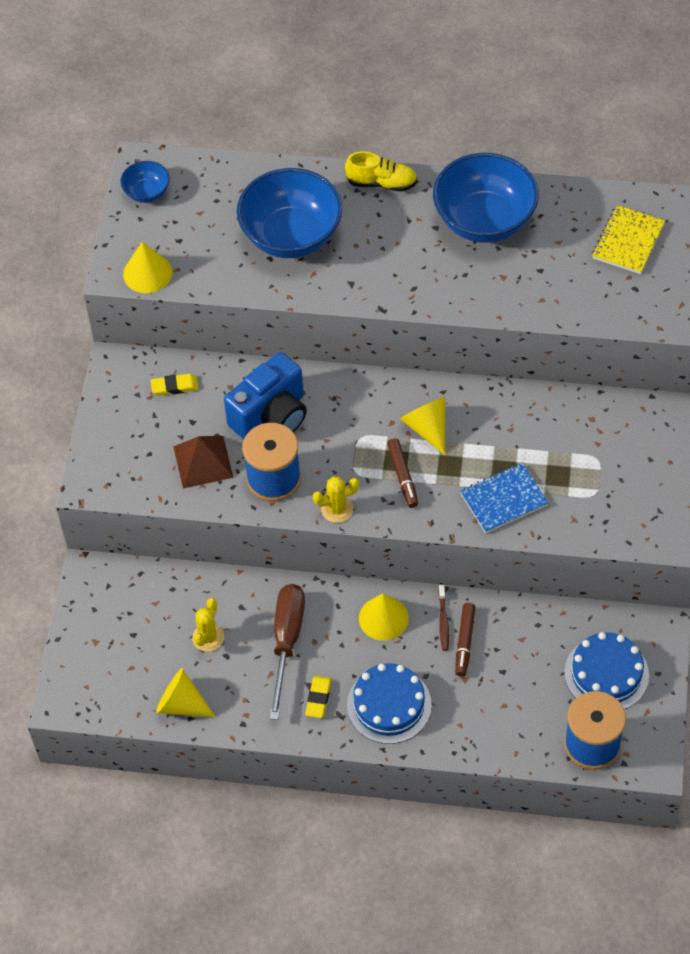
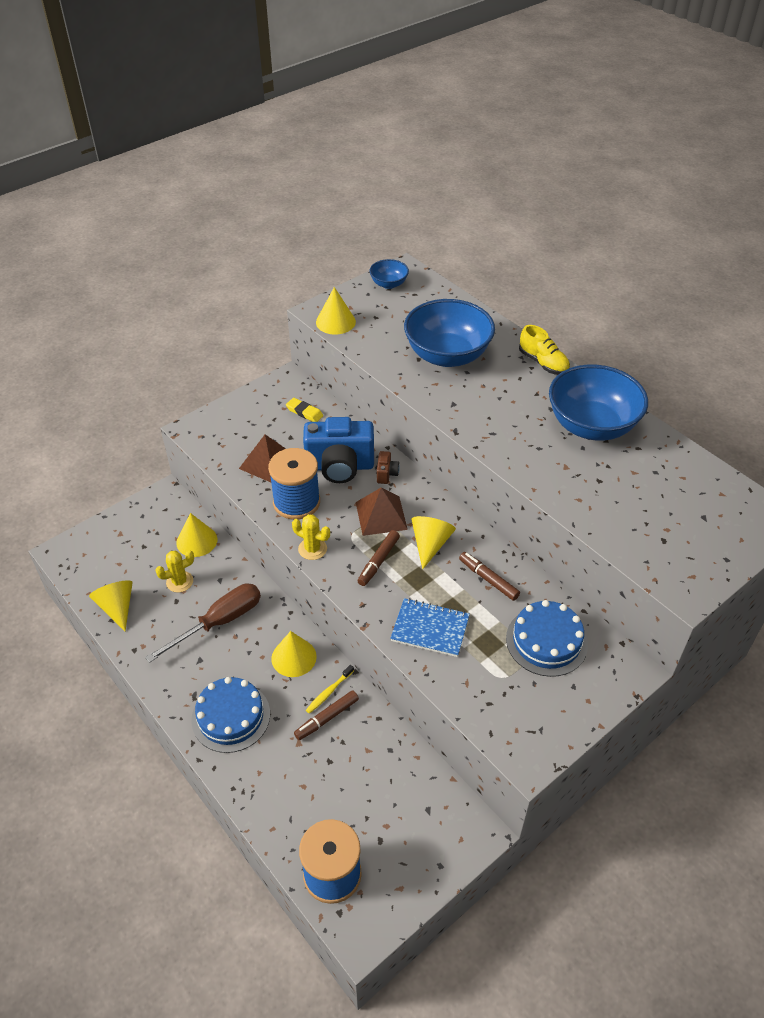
camera: 40 degrees right, 10 degrees down
yellow eraser [305,676,332,718] -> none
brown toothbrush [438,585,449,651] -> yellow toothbrush [306,665,354,714]
blue cake [564,632,649,709] -> blue cake moved to [506,600,588,677]
yellow notebook [592,205,665,274] -> none
none -> yellow cone [176,513,217,557]
none -> brown pyramid [356,487,408,536]
none -> brown camera [377,451,400,484]
none -> brown marker [459,552,520,601]

